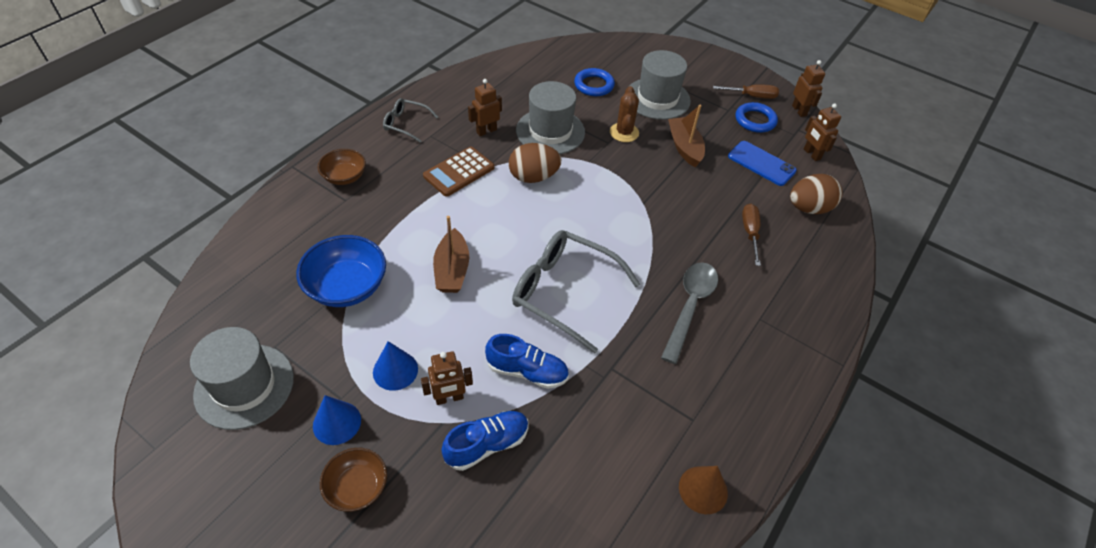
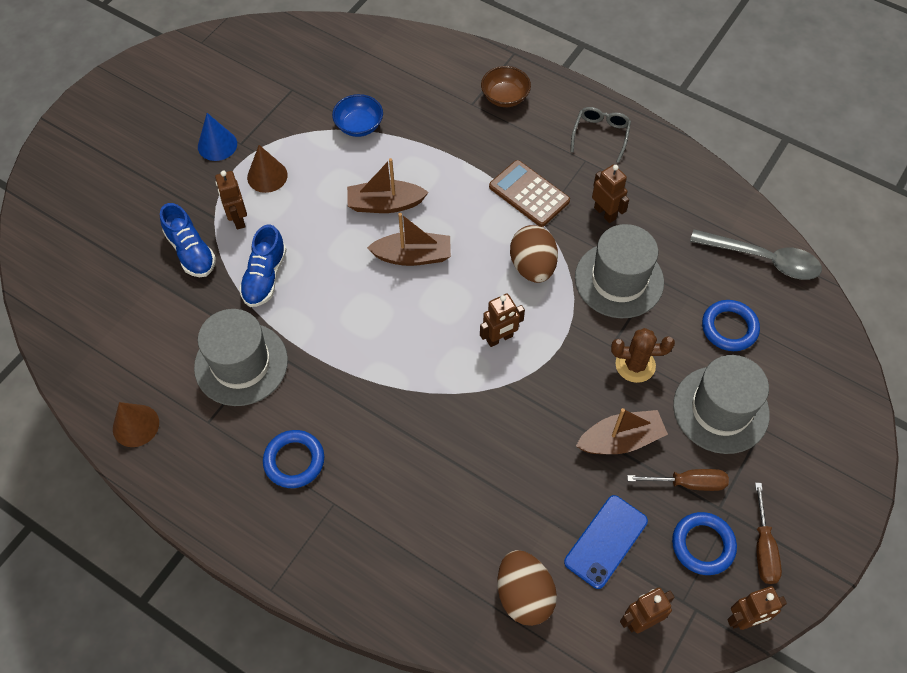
camera: 90 degrees right, 10 degrees up
grey hat [190,327,294,430] -> grey hat moved to [194,309,288,406]
blue bowl [296,235,386,307] -> blue bowl [332,94,383,137], size x0.62
brown bowl [320,448,387,512] -> none
blue cone [373,341,418,391] -> brown cone [247,145,288,193]
grey glasses [512,230,640,354] -> none
grey spoon [661,262,718,364] -> grey spoon moved to [690,229,822,280]
brown screwdriver [742,204,761,266] -> brown screwdriver moved to [627,469,729,491]
none -> blue ring [263,430,324,488]
none -> brown boat [367,213,451,266]
none -> brown robot [480,294,525,347]

